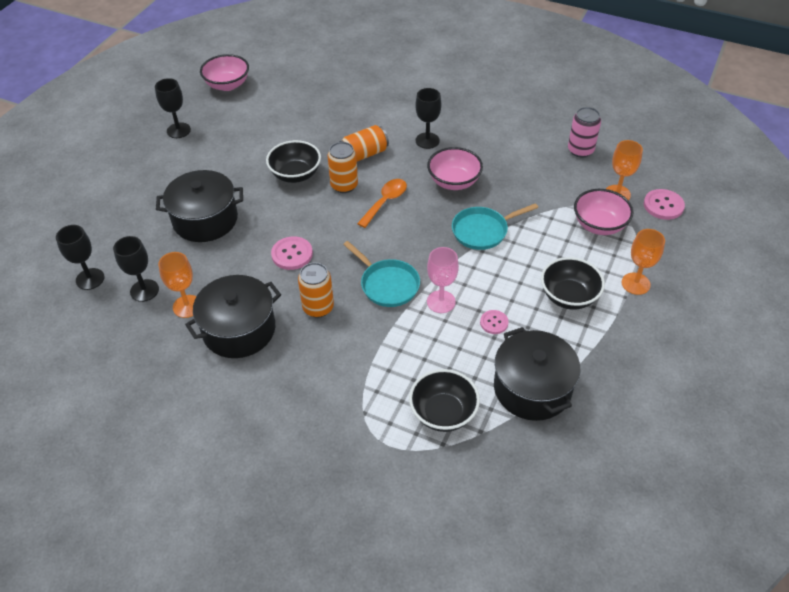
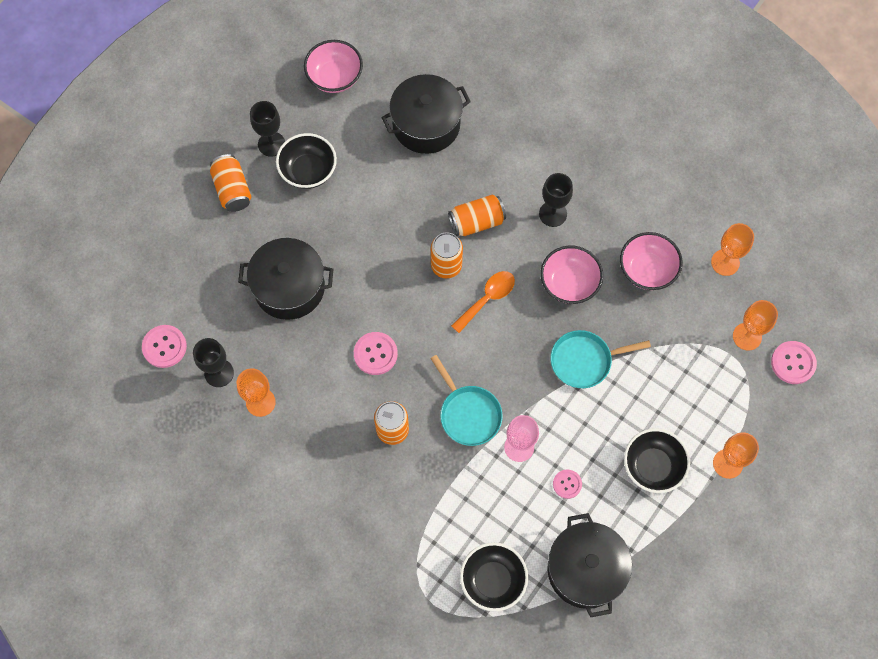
camera: 10 degrees right, 20 degrees up
black goblet [56,225,105,290] -> pink button [142,325,187,368]
black pot [185,275,281,358] -> black pot moved to [381,74,471,154]
black bowl [266,140,321,183] -> black bowl moved to [276,133,337,189]
pink can [568,107,601,158] -> orange goblet [711,223,754,276]
pink bowl [574,189,634,235] -> pink bowl moved to [620,232,682,290]
none -> orange can [210,154,251,212]

